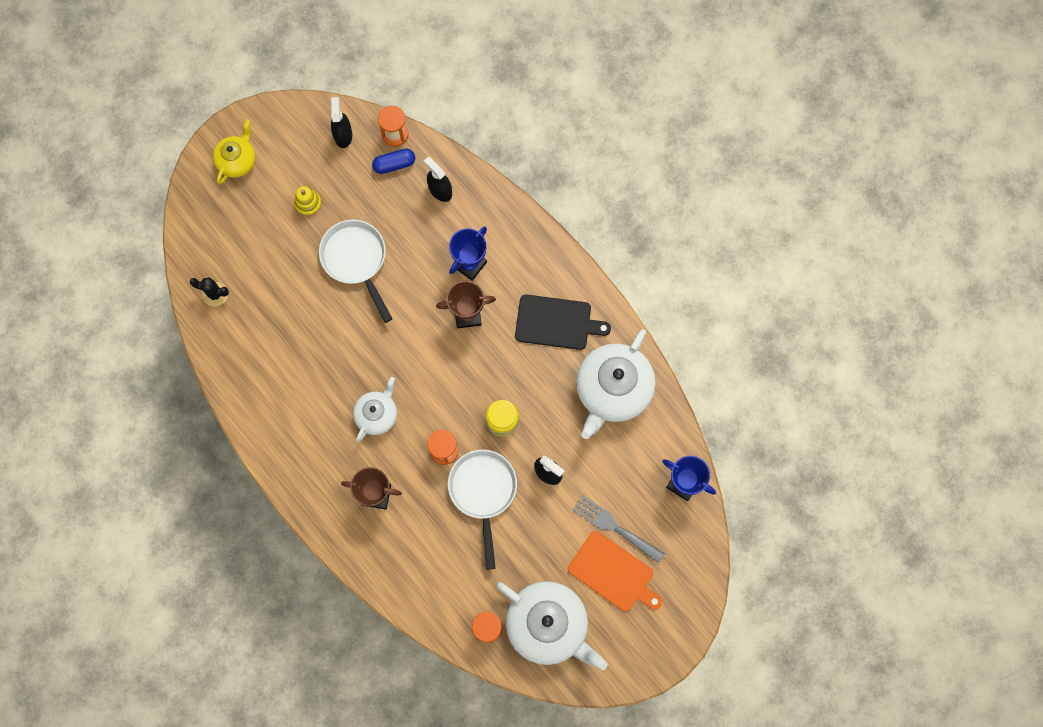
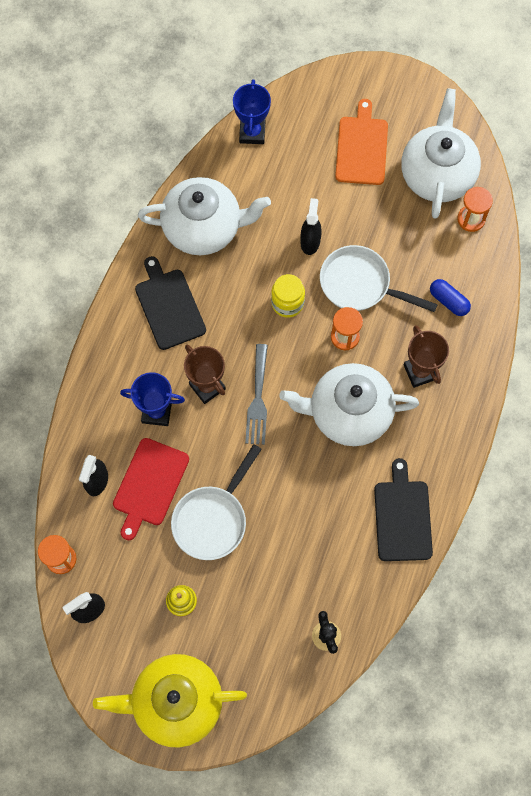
camera: 120 degrees left, 5 degrees down
yellow teapot [213,120,255,184] -> yellow teapot [93,654,247,748], size x1.80
white teapot [353,377,397,442] -> white teapot [279,363,419,446], size x1.80
blue capsule [372,148,415,174] -> blue capsule moved to [430,279,471,316]
white pan [448,450,517,570] -> white pan turned 60 degrees clockwise [320,245,438,312]
grey fork [572,495,665,563] -> grey fork moved to [245,344,268,445]
none -> red cutting board [113,438,189,540]
none -> black cutting board [374,458,433,561]

